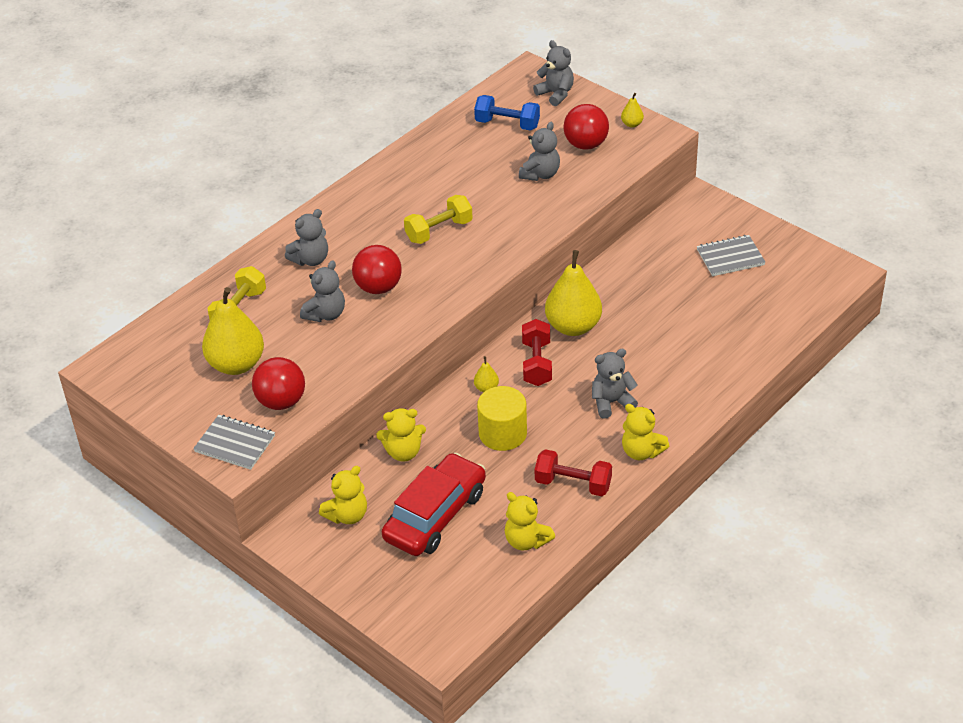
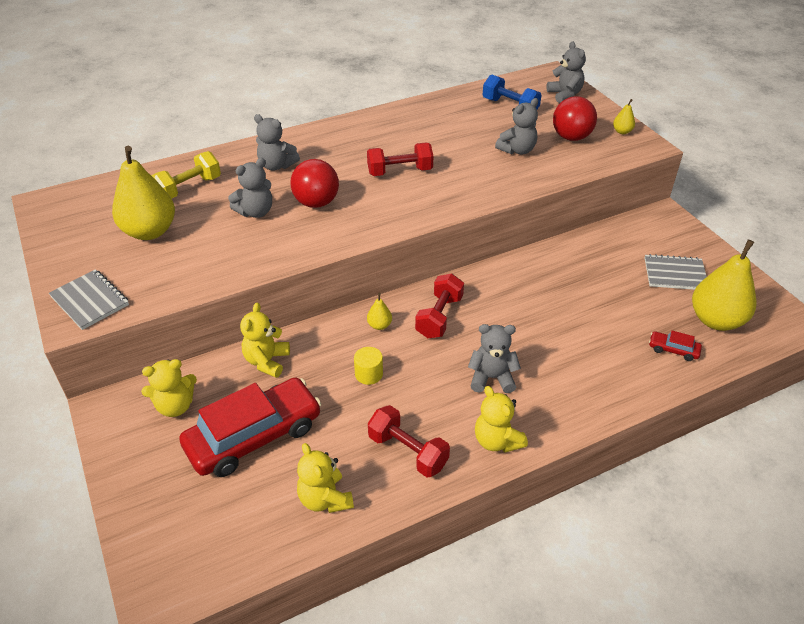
camera: 20 degrees right, 0 degrees up
red ball [252,357,305,410] -> none
grey teddy bear [285,209,328,266] -> grey teddy bear turned 45 degrees clockwise [254,114,300,171]
yellow teddy bear [376,408,426,462] -> yellow teddy bear turned 90 degrees clockwise [240,303,290,378]
yellow dumbbell [404,195,473,244] -> red dumbbell [367,143,433,176]
yellow cylinder [477,386,527,451] -> yellow cylinder [354,347,383,385], size x0.56
yellow pear [545,250,602,336] -> yellow pear moved to [692,240,756,331]
none -> red car [649,331,702,361]

